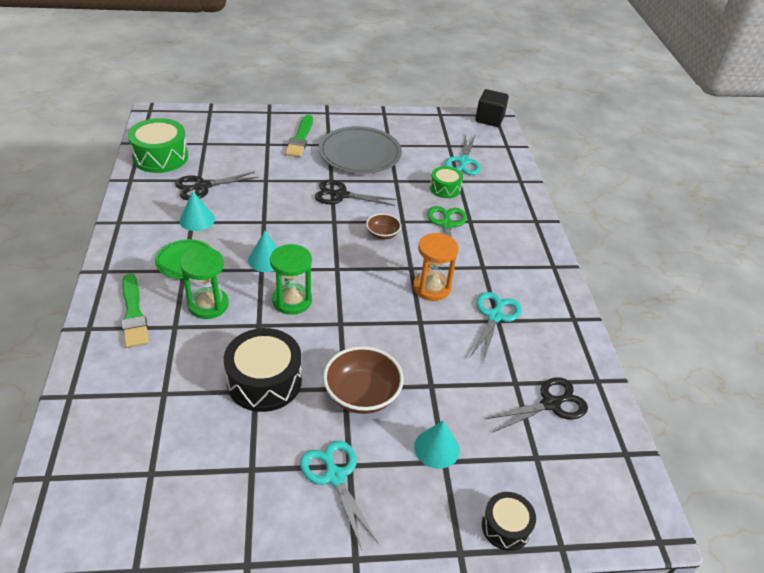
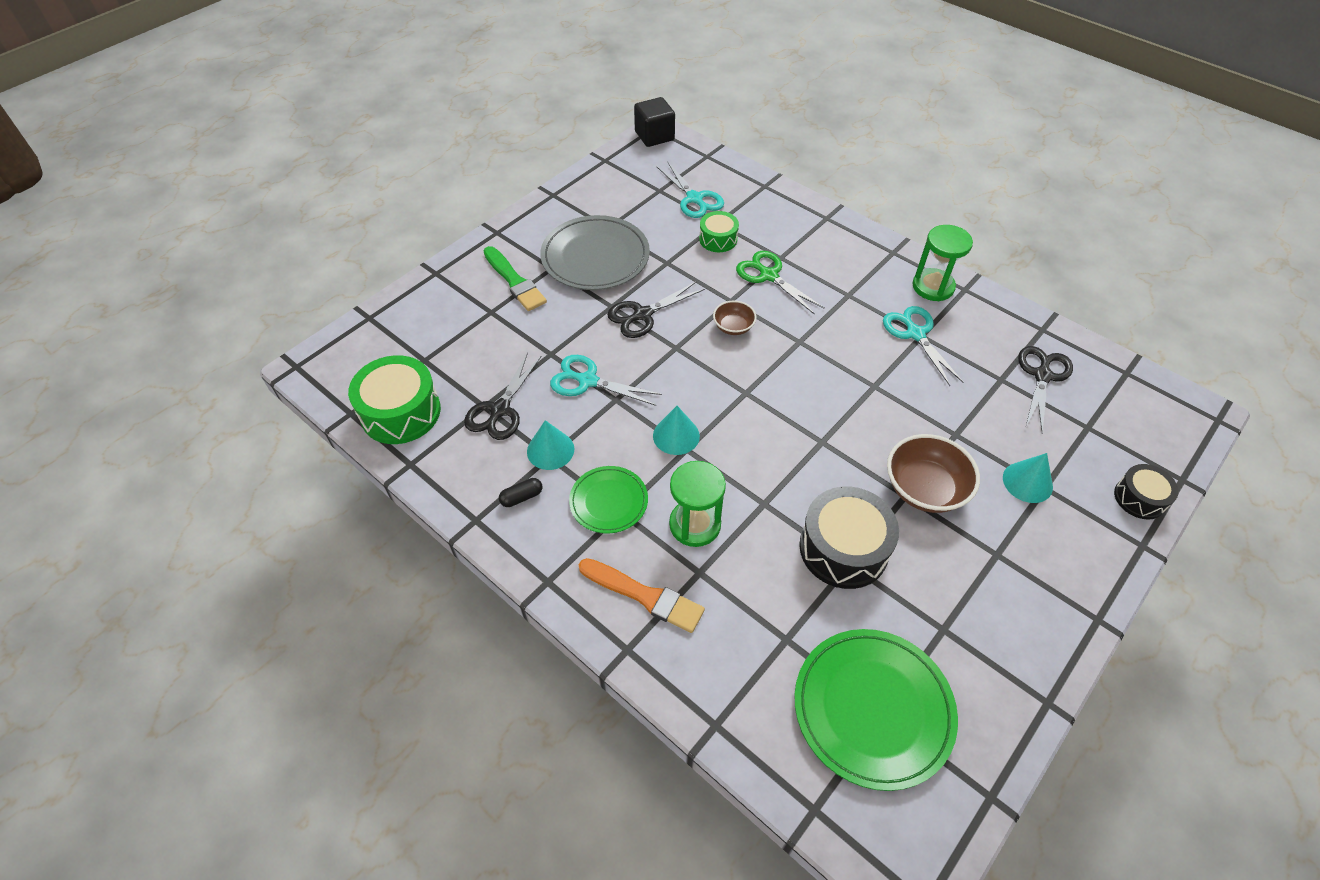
camera: 40 degrees left, 10 degrees up
green brush [122,273,149,348] -> orange brush [579,558,705,633]
green hourglass [270,244,312,315] -> green hourglass moved to [912,225,973,301]
turquoise scissors [300,441,379,550] -> turquoise scissors moved to [550,355,662,406]
orange hourglass [413,233,459,301] -> none
none -> black capsule [499,478,543,507]
none -> green plate [794,629,958,791]

